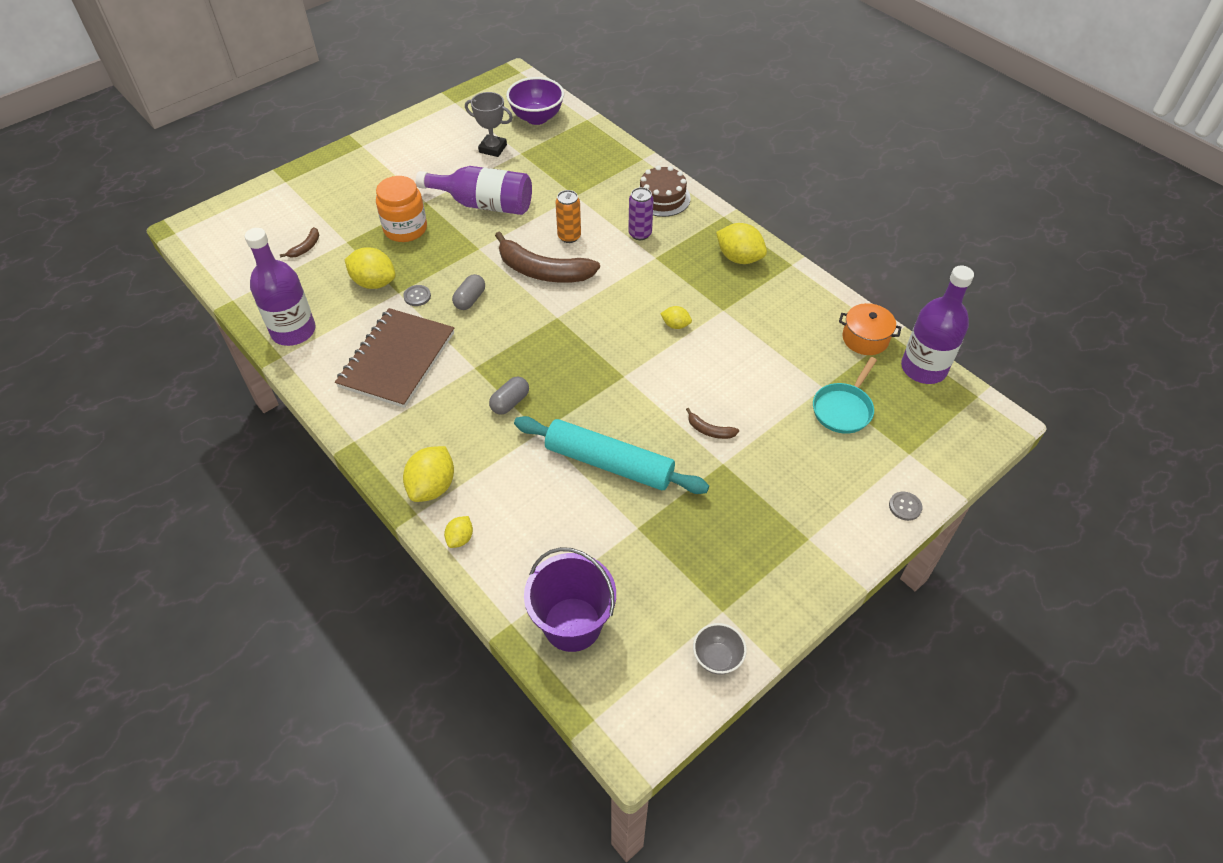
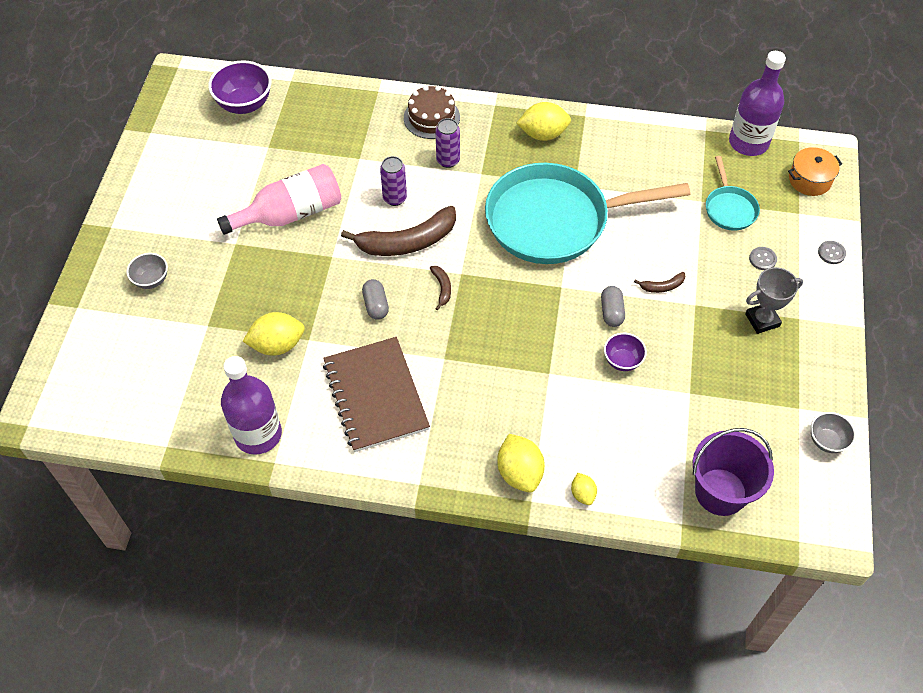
camera: 40 degrees left, 5 degrees up
brown banana [280,227,319,257] -> brown banana moved to [430,266,451,310]
orange jar [376,176,427,242] -> none
grey button [403,285,431,306] -> grey button moved to [749,247,777,270]
purple bottle [416,166,532,215] -> pink bottle [217,164,341,235]
grey trophy [465,92,513,157] -> grey trophy moved to [745,267,803,334]
grey capsule [489,376,529,415] -> grey capsule moved to [601,286,625,327]
turquoise rolling pin [514,416,709,494] -> purple bowl [604,333,647,371]
orange can [556,190,581,243] -> purple can [380,156,407,206]
yellow lemon [660,306,692,329] -> turquoise pan [485,163,691,264]
orange pot [839,303,901,355] -> orange pot moved to [788,147,842,196]
none -> grey bowl [126,253,168,289]

